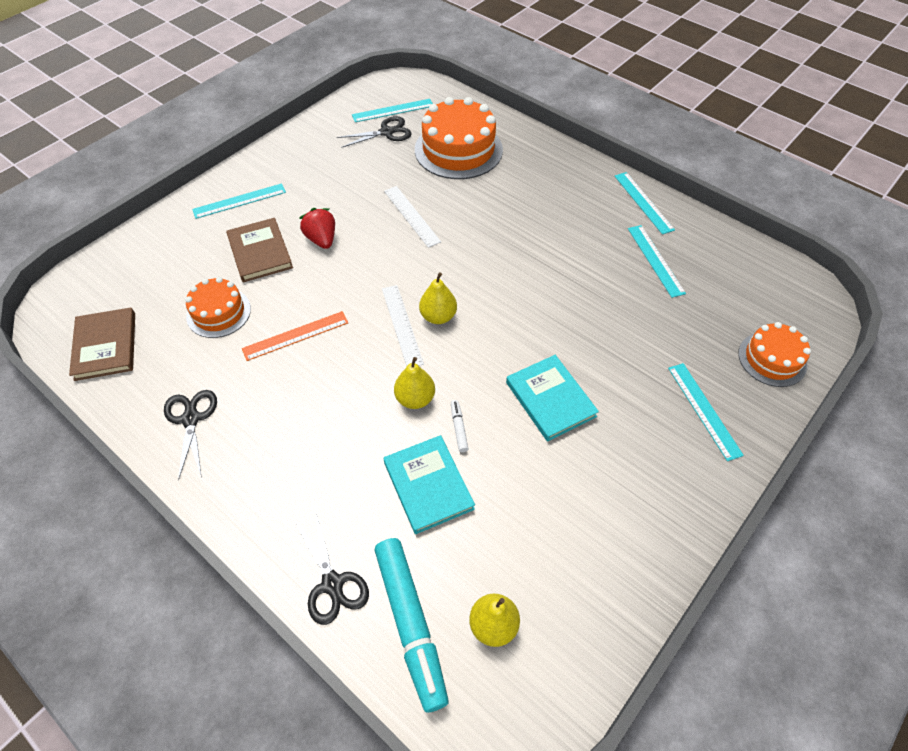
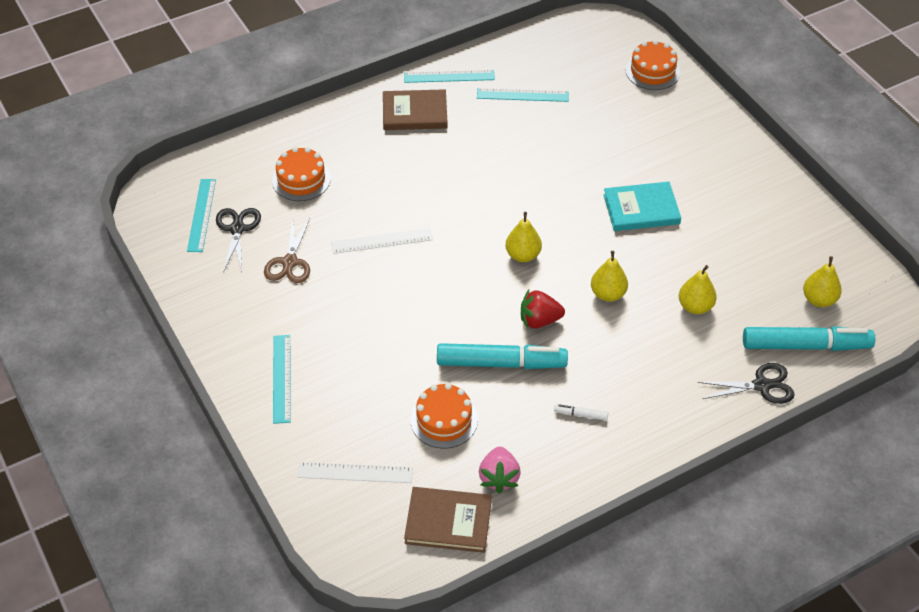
camera: 70 degrees left, 5 degrees down
black scissors [164,390,217,481] -> none
brown book [226,218,293,282] -> brown book moved to [383,89,448,130]
orange ruler [242,311,348,361] -> turquoise marker [437,343,568,369]
red strawberry [299,208,335,249] -> red strawberry moved to [521,290,565,329]
white ruler [382,285,424,366] -> white ruler moved to [298,462,413,483]
turquoise book [383,435,475,534] -> yellow pear [679,265,717,314]
orange cake [415,97,503,179] -> orange cake [272,147,331,201], size x0.59
white marker [451,400,468,452] -> white marker moved to [554,404,608,421]
turquoise ruler [668,363,744,461] -> none
none -> brown scissors [264,218,310,283]
none -> pink strawberry [479,447,521,493]

